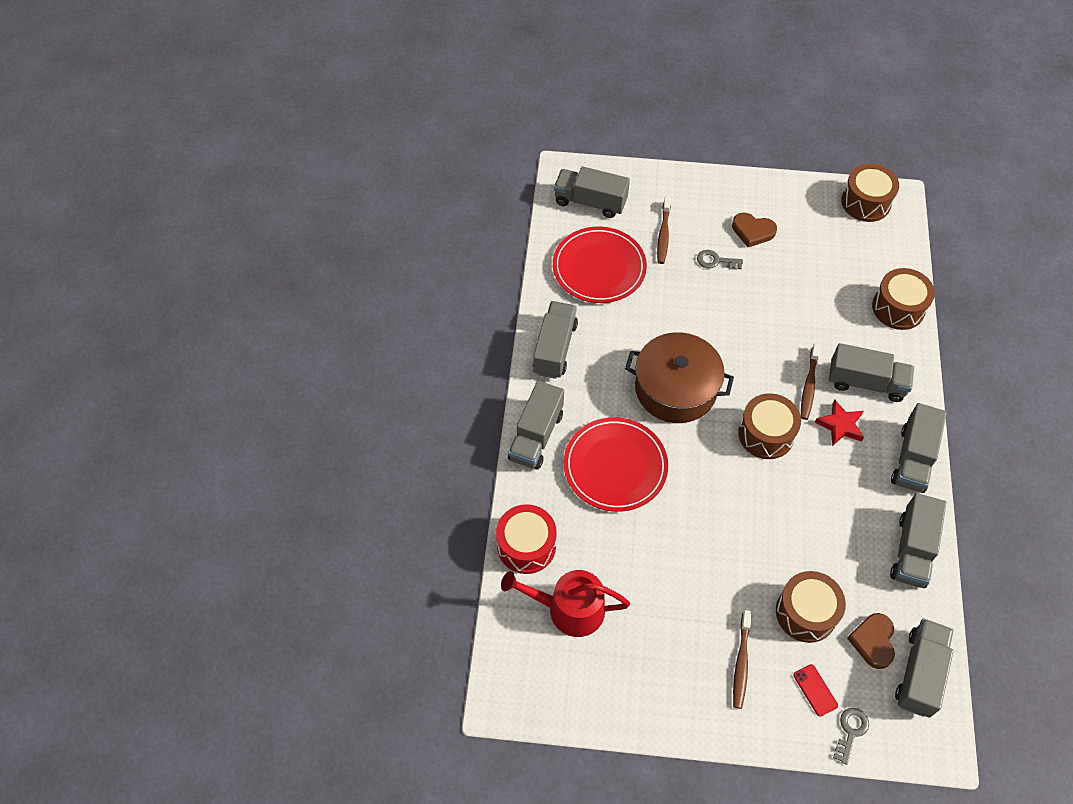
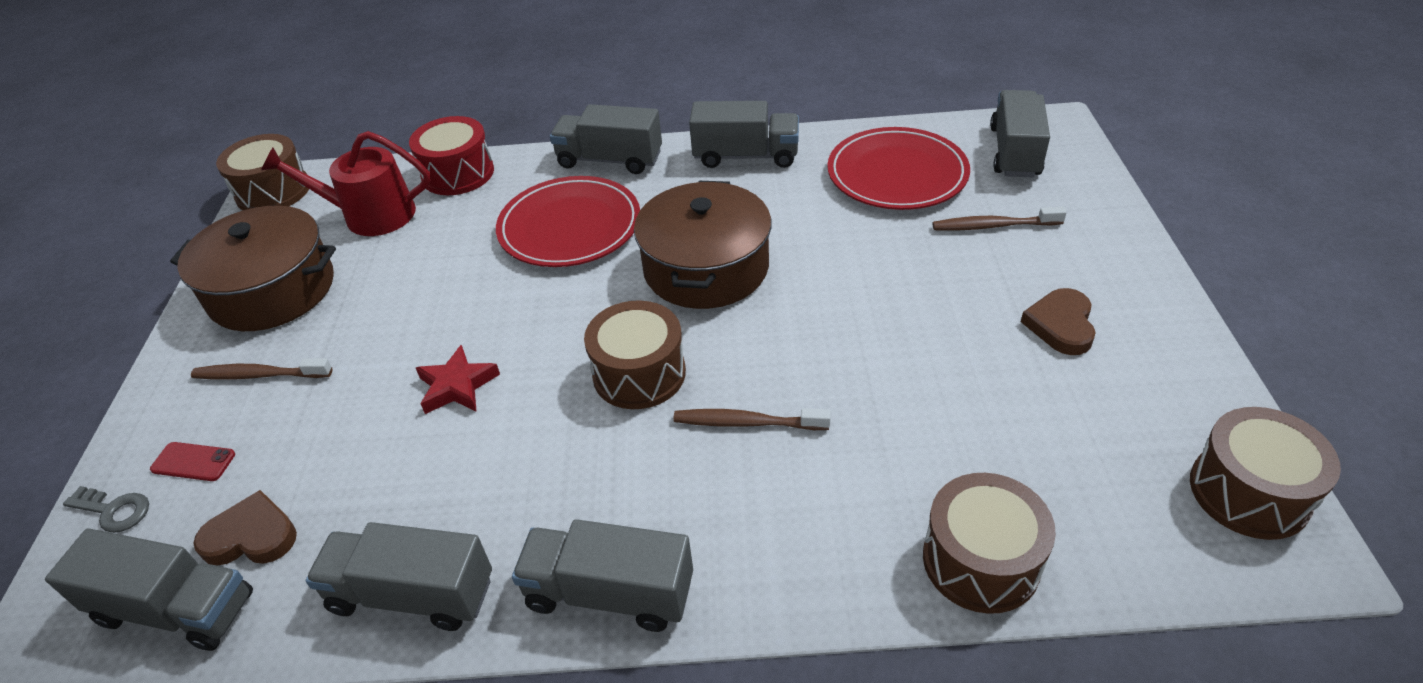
camera: 85 degrees right, 15 degrees down
red watering can [501,570,630,637] -> red watering can turned 90 degrees counterclockwise [261,131,431,236]
grey key [697,250,743,269] -> none
brown drum [776,571,846,643] -> brown drum moved to [216,134,309,210]
red phone [793,664,838,717] -> red phone turned 45 degrees clockwise [150,442,235,481]
red star [815,400,864,446] -> red star moved to [416,345,500,414]
grey truck [829,343,914,402] -> none
none -> brown pot [170,205,336,331]

